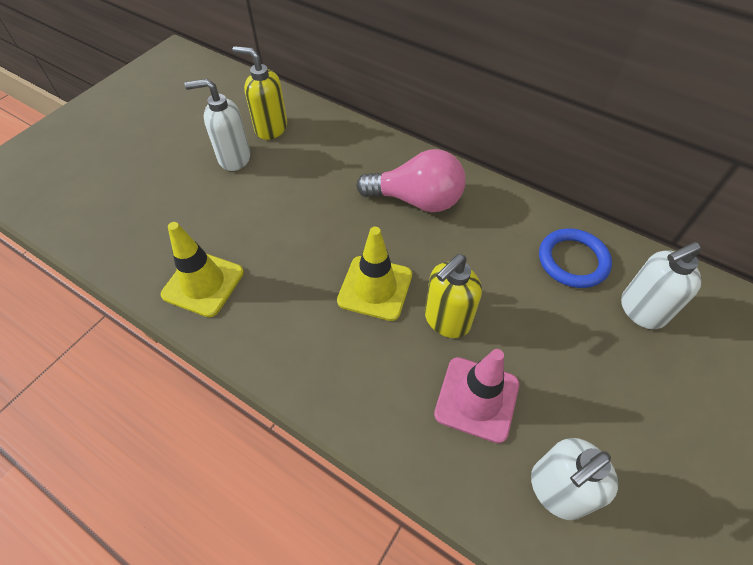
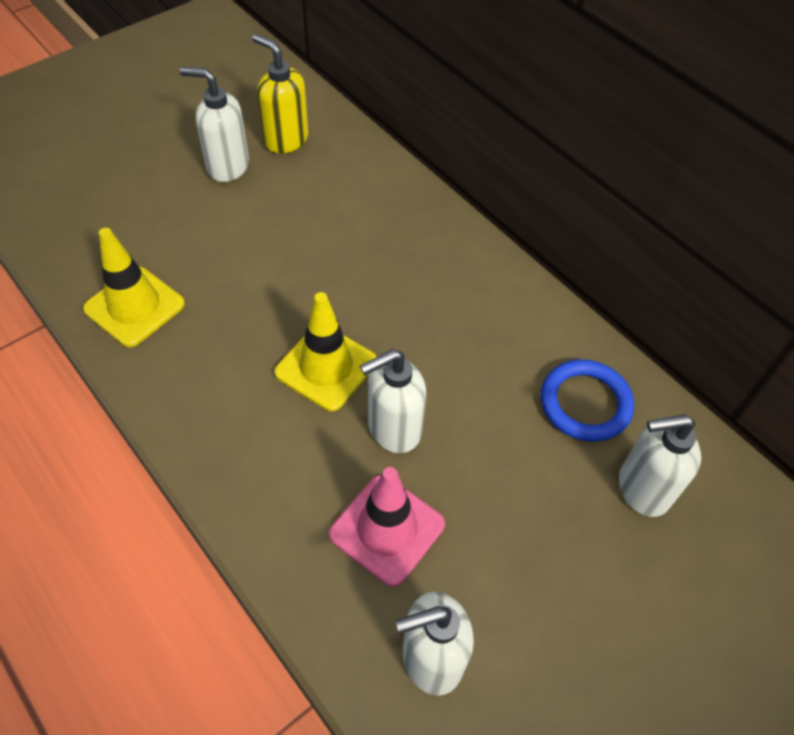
camera: 15 degrees right, 0 degrees up
pink light bulb [356,149,465,212] -> none
yellow soap dispenser [425,254,482,338] -> white soap dispenser [360,349,426,453]

